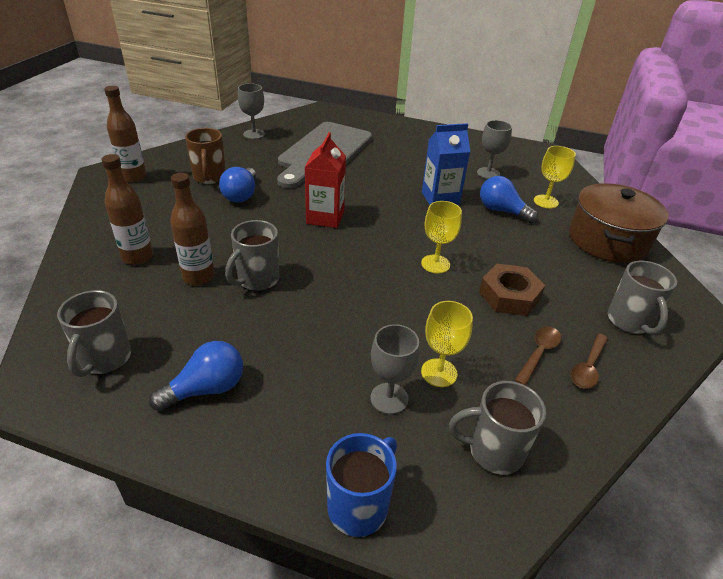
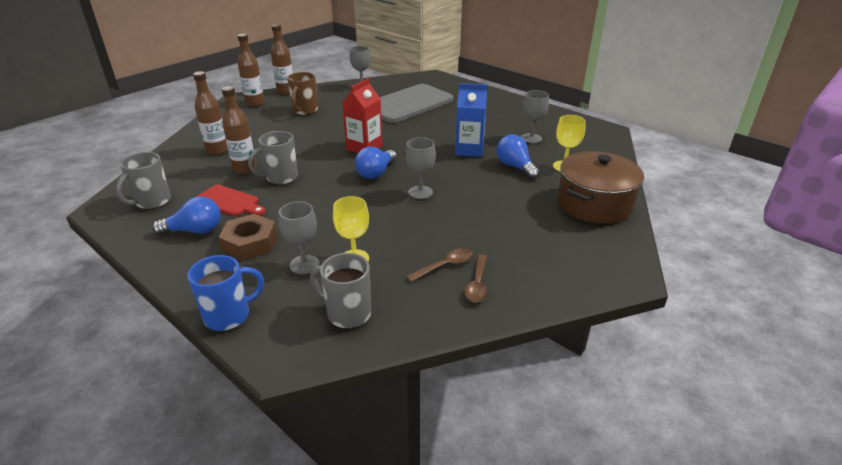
camera: 25 degrees right, 5 degrees down
blue light bulb [219,167,256,202] -> blue light bulb moved to [355,147,397,179]
yellow goblet [421,201,462,273] -> grey goblet [406,137,436,199]
brown nut [479,264,545,316] -> brown nut moved to [219,214,277,260]
brown spoon [571,334,608,389] -> brown spoon turned 45 degrees counterclockwise [464,254,487,302]
grey mug [608,260,677,335] -> none
none -> red cutting board [196,184,266,216]
none -> brown bottle [271,24,293,94]

